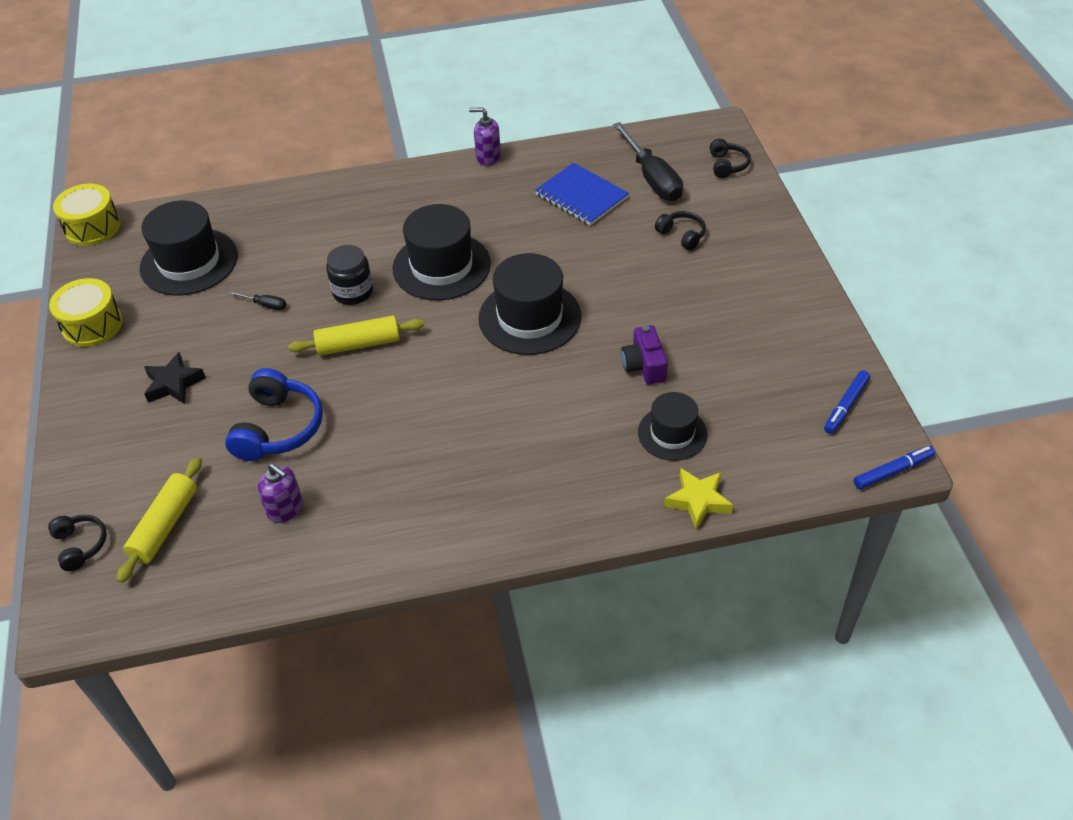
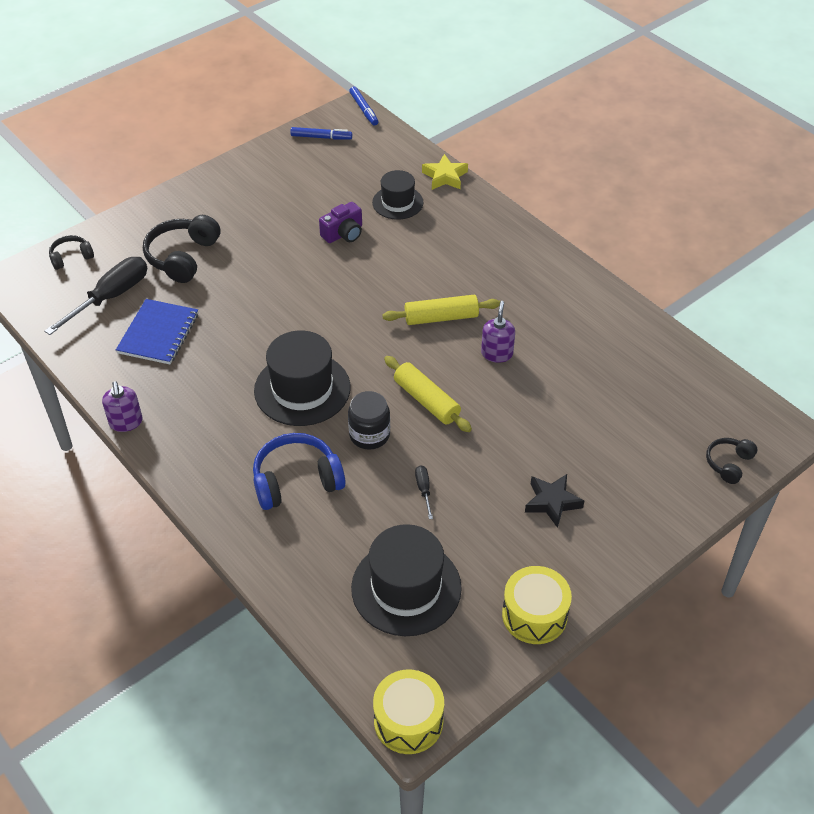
camera: 120 degrees left, 0 degrees up
yellow rolling pin [117,457,202,583] -> yellow rolling pin moved to [382,295,500,325]
blue headphones [225,368,323,461] -> blue headphones moved to [253,433,345,510]
purple soap dispenser [258,463,303,523] -> purple soap dispenser moved to [481,301,515,363]
black hat [478,253,581,355] -> none
black headphones [655,211,706,251] -> black headphones [143,215,221,283], size x1.78
blue marker [854,446,935,489] -> blue marker turned 150 degrees counterclockwise [349,86,378,126]

